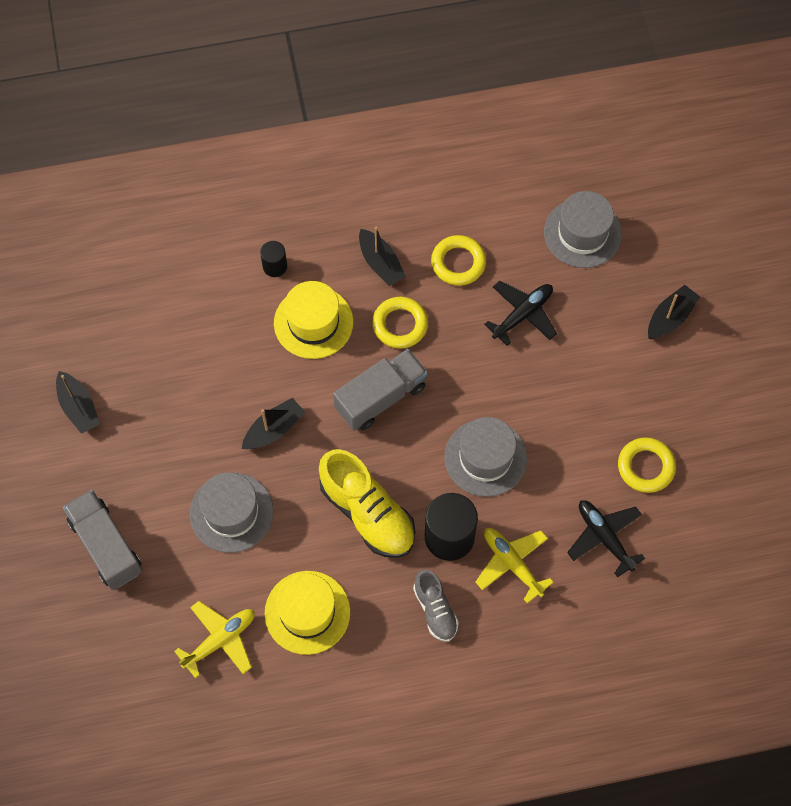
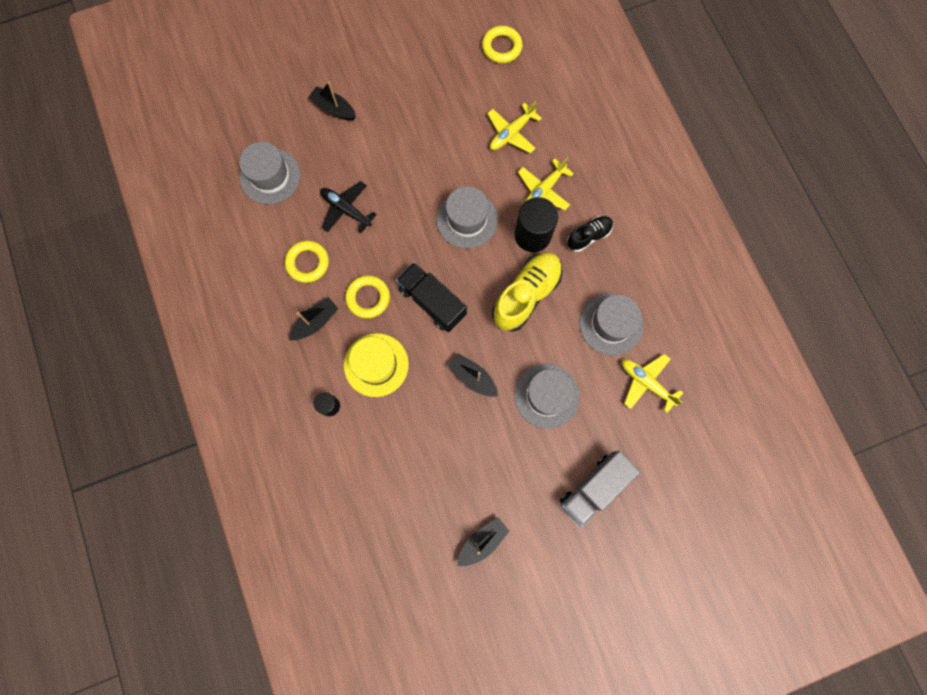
camera: 100 degrees left, 10 degrees up
yellow hat [265,571,350,655] -> grey hat [579,293,643,356]
grey truck [333,349,427,431] -> black truck [396,262,467,332]
grey shoe [413,569,459,641] -> black shoe [567,216,613,252]
black plane [567,500,645,577] -> yellow plane [487,101,542,153]
yellow ring [618,437,676,493] -> yellow ring moved to [482,26,523,63]

